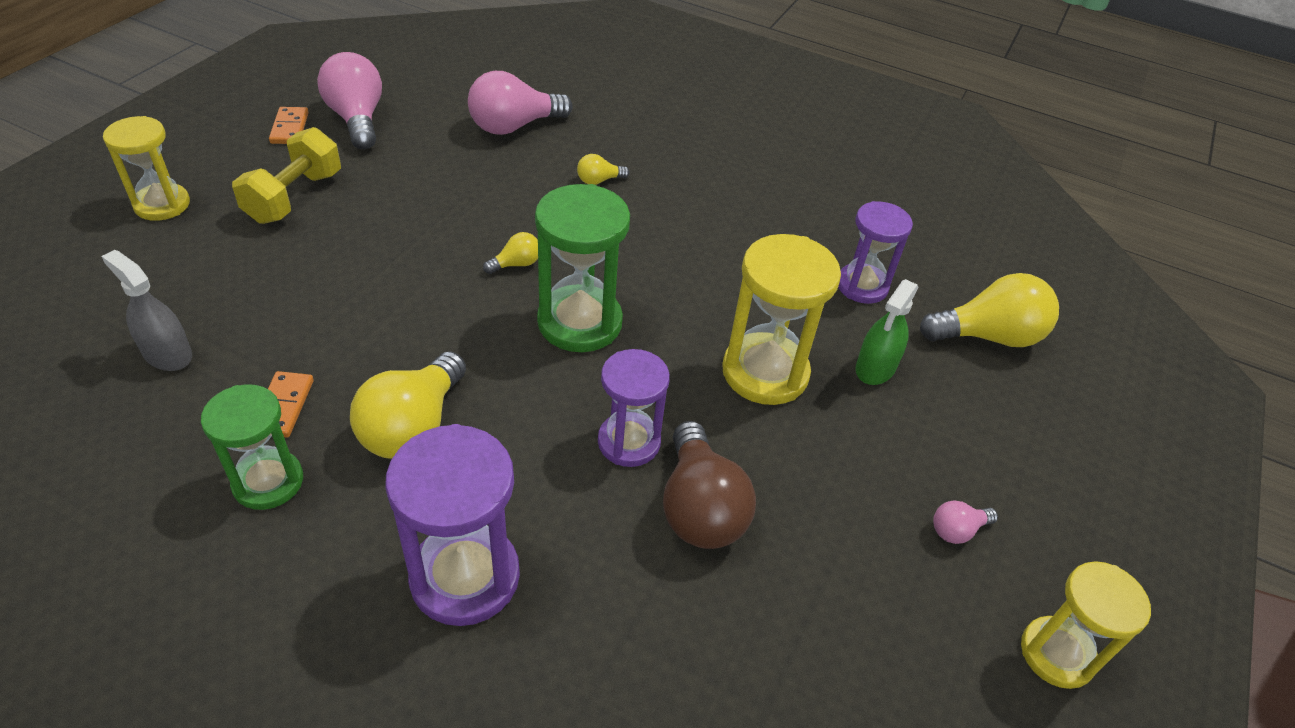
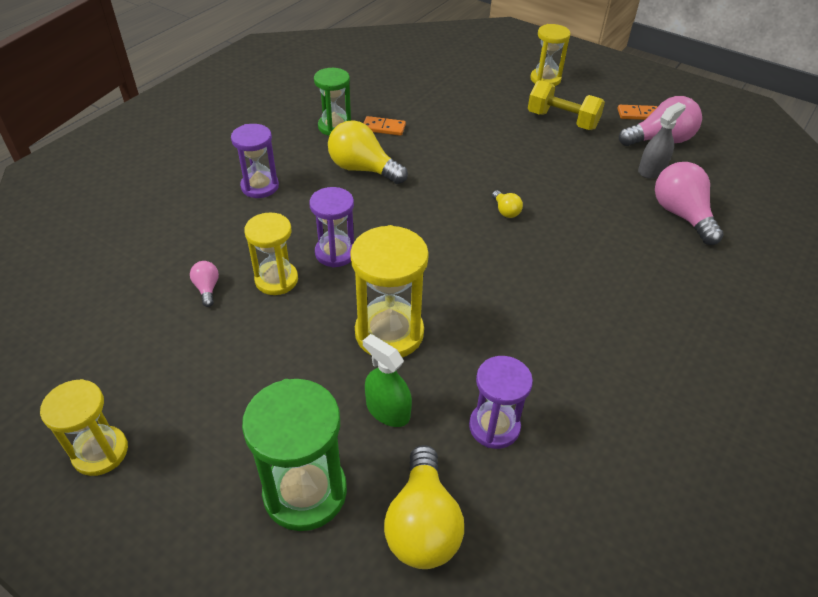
camera: 100 degrees right, 0 degrees up
grey spray bottle [102,250,192,371] -> grey spray bottle moved to [638,102,686,178]
purple hourglass [385,424,520,626] -> purple hourglass [231,124,279,198], size x0.67
green hourglass [535,184,630,352] -> green hourglass moved to [242,379,347,531]
yellow light bulb [577,154,630,185] -> none
brown light bulb [663,421,756,549] -> yellow hourglass [244,213,298,295]
pink light bulb [933,500,998,544] -> pink light bulb moved to [190,261,219,307]

